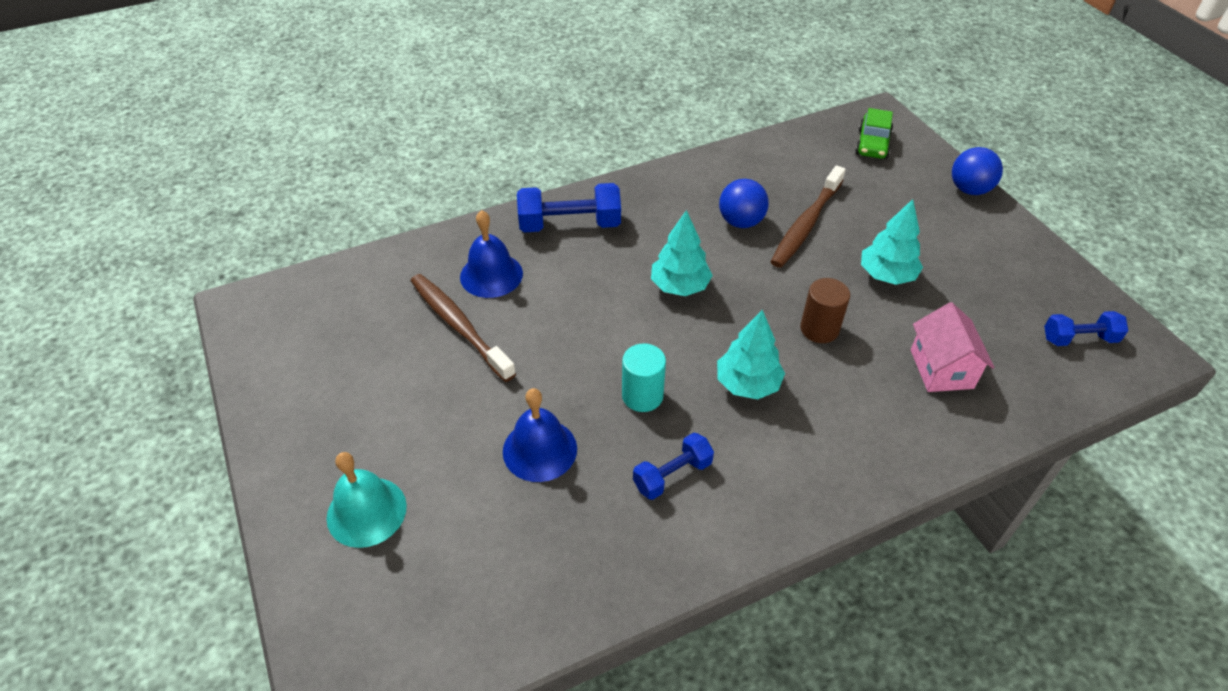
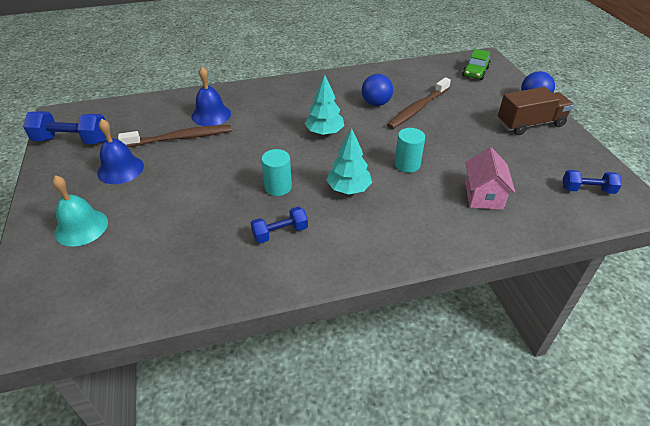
camera: 10 degrees right, 5 degrees down
brown toothbrush [411,274,516,382] -> brown toothbrush turned 105 degrees clockwise [118,125,232,147]
blue bell [503,388,577,482] -> blue bell moved to [97,119,144,184]
blue dumbbell [517,183,621,232] -> blue dumbbell moved to [23,111,106,144]
brown cylinder [800,278,850,343] -> turquoise cylinder [395,128,425,173]
turquoise tree [861,199,923,285] -> none
none -> brown truck [498,87,574,135]

